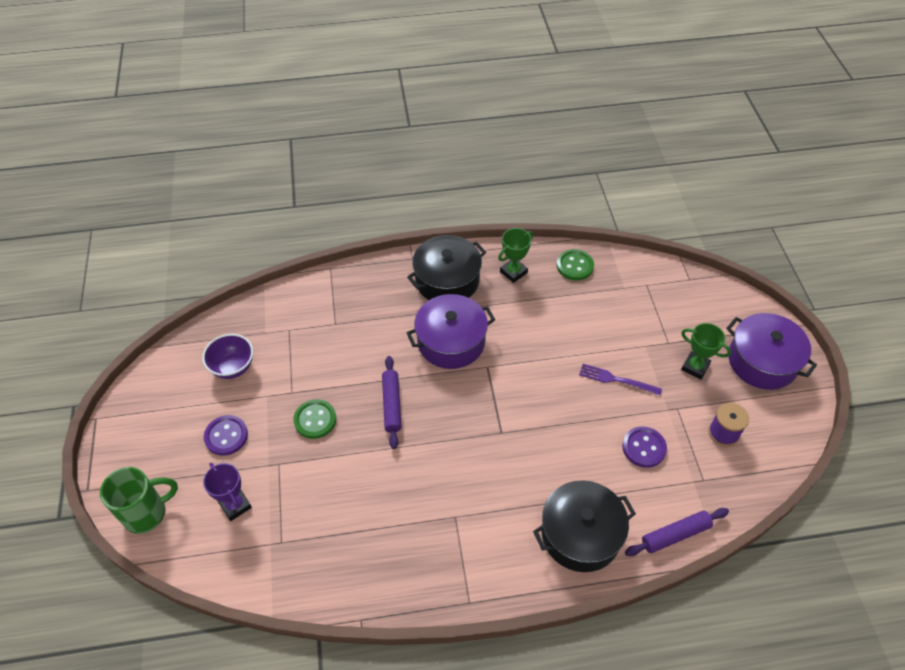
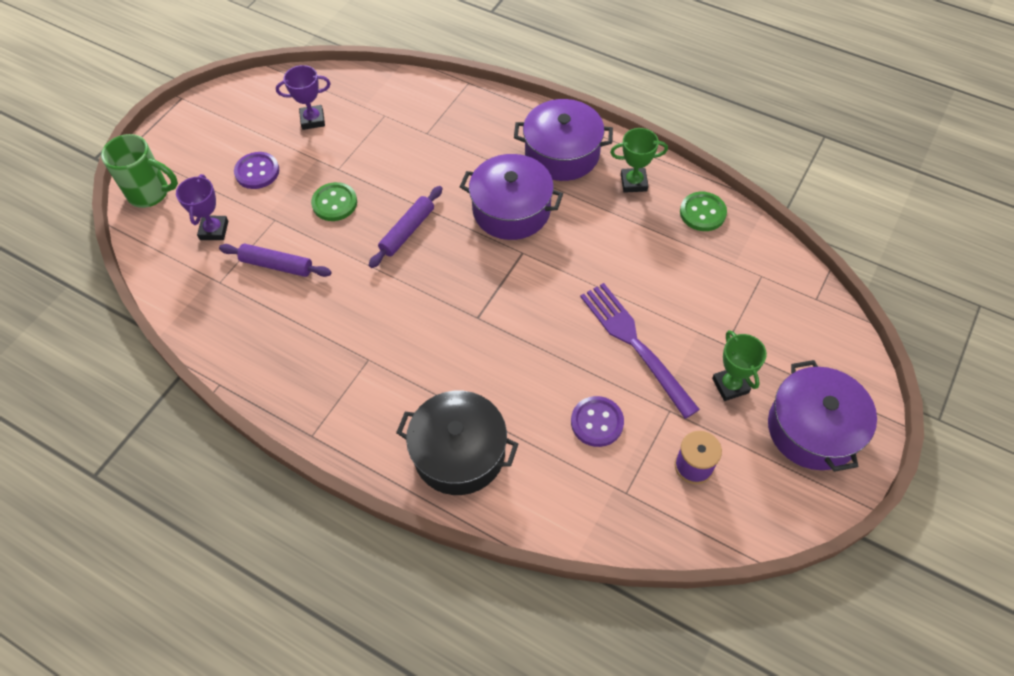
camera: 40 degrees right, 5 degrees up
purple bowl [202,334,253,379] -> purple trophy [276,65,331,130]
black pot [407,235,486,300] -> purple pot [514,99,613,181]
purple fork [579,364,662,395] -> purple fork [580,283,700,419], size x1.69
purple rolling pin [625,508,729,556] -> purple rolling pin moved to [219,244,332,277]

